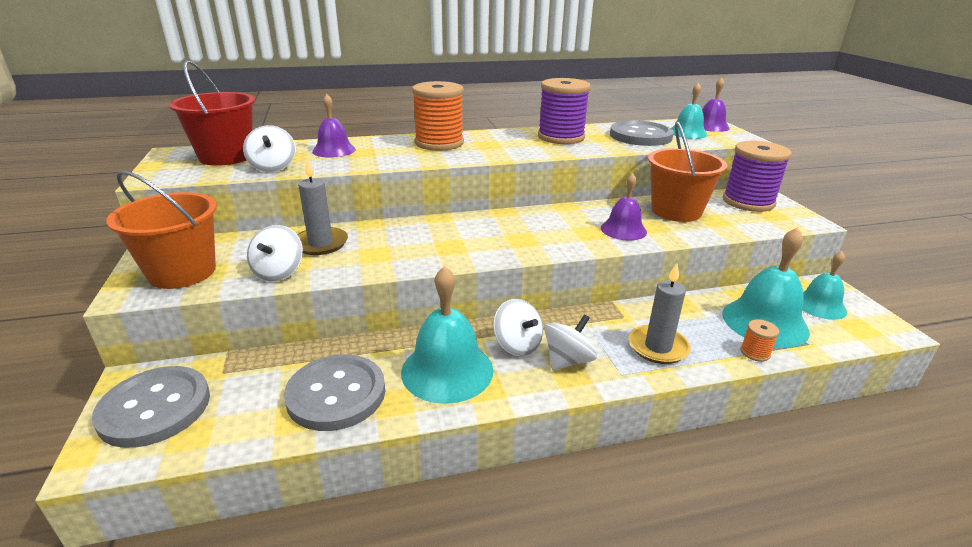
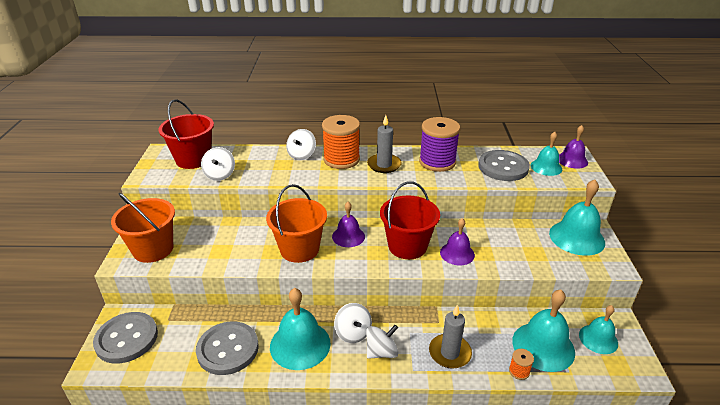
camera: 15 degrees right, 5 degrees up
white spinning top [247,225,303,282] -> white spinning top moved to [286,129,316,160]
grey candle [297,158,348,255] -> grey candle moved to [367,115,402,173]
purple bell [312,94,356,158] -> purple bell moved to [332,202,365,247]
orange bucket [648,121,727,222] -> orange bucket moved to [266,184,327,263]
purple spool [723,141,792,212] -> turquoise bell [549,179,605,256]
none -> red bucket [380,182,440,259]

